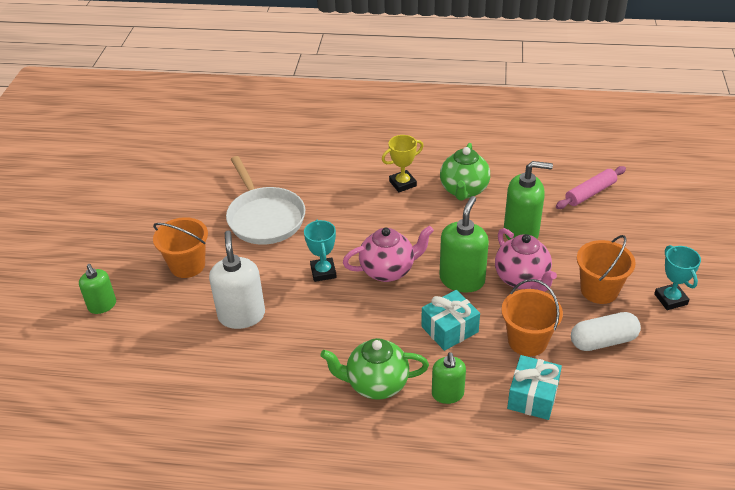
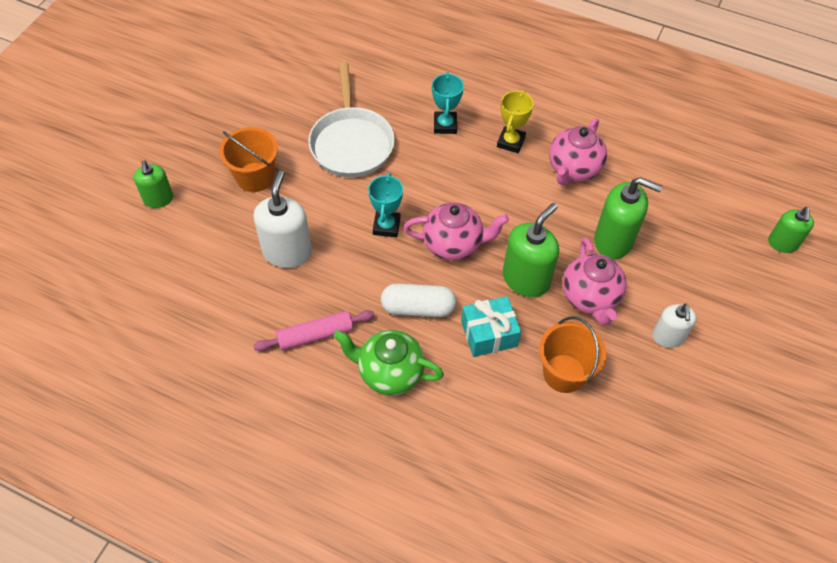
camera: 15 degrees right, 15 degrees up
yellow trophy [382,135,424,192] -> yellow trophy turned 60 degrees counterclockwise [497,90,534,153]
green soap dispenser [432,352,466,404] -> green soap dispenser moved to [768,207,814,253]
green teapot [440,143,490,201] -> pink teapot [549,118,607,185]
turquoise gift [507,355,562,420] -> none
pink rolling pin [556,166,626,209] -> pink rolling pin moved to [253,310,375,351]
white capsule [571,312,641,351] -> white capsule moved to [381,283,456,317]
orange bucket [577,235,636,304] -> white soap dispenser [652,303,696,348]
turquoise trophy [654,245,701,310] -> turquoise trophy moved to [432,72,464,134]

